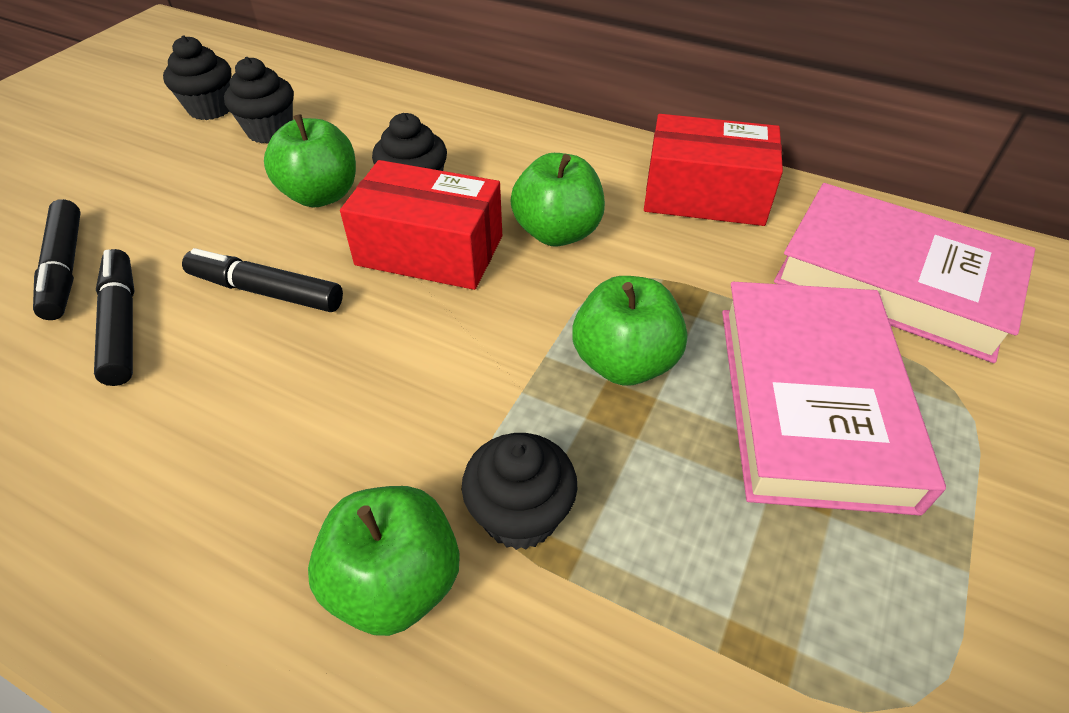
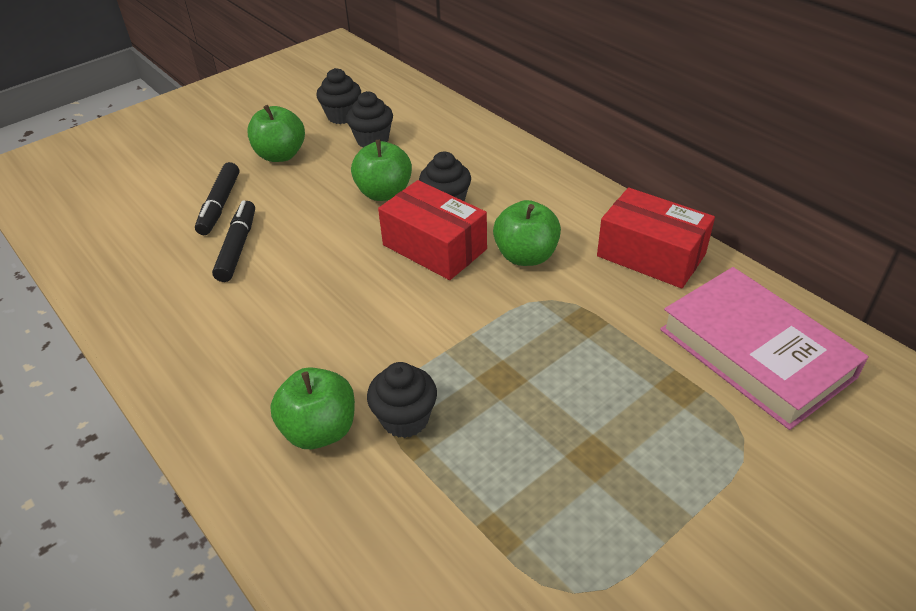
camera: 25 degrees right, 5 degrees down
black marker [182,248,343,312] -> none
green apple [572,276,687,386] -> green apple moved to [247,105,305,162]
pink book [722,282,946,516] -> none

